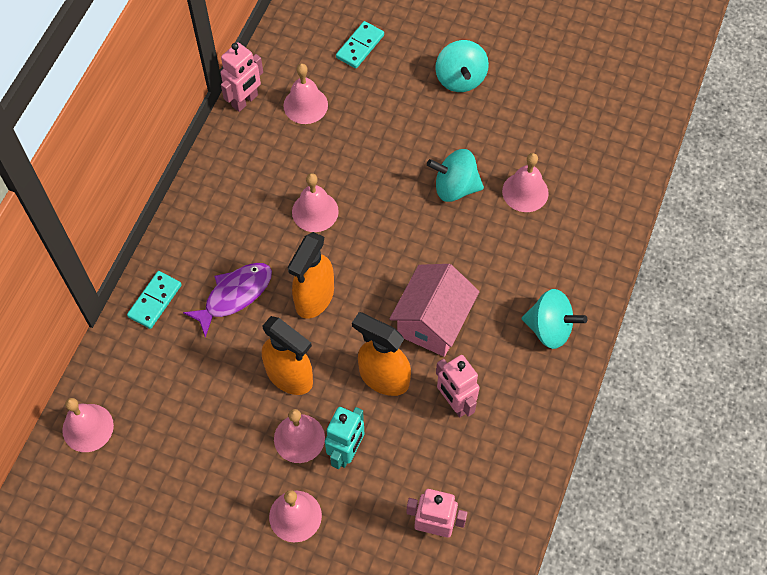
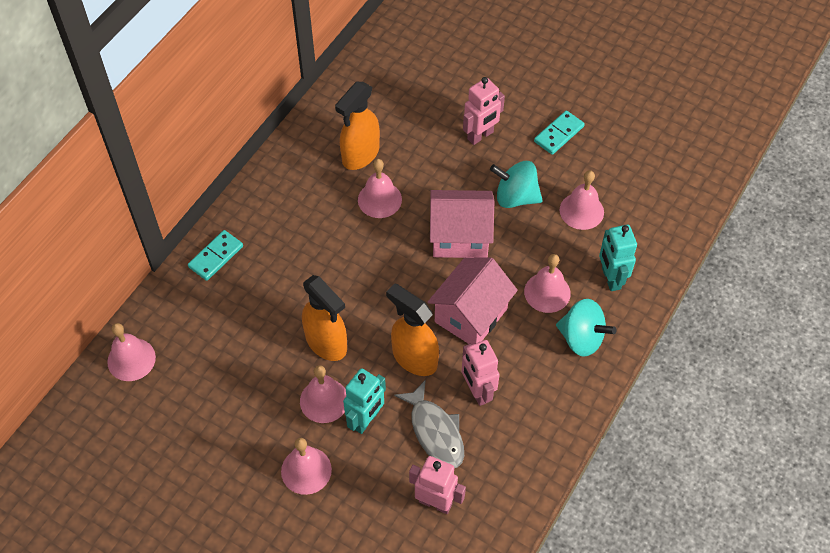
camera: 10 degrees right, 5 degrees down
purple fish [183,263,272,337] -> none
pink robot [221,42,263,112] -> pink robot moved to [463,77,505,145]
pink bell [284,64,328,124] -> pink bell moved to [524,254,571,313]
orange spray bottle [288,232,334,319] -> orange spray bottle moved to [335,82,380,170]
turquoise domino [336,21,384,68] -> turquoise domino moved to [534,110,585,155]
turquoise spinning top [435,40,489,92] -> none
none -> grey fish [394,380,464,468]
none -> pink house [430,190,494,258]
none -> turquoise robot [599,225,637,291]

